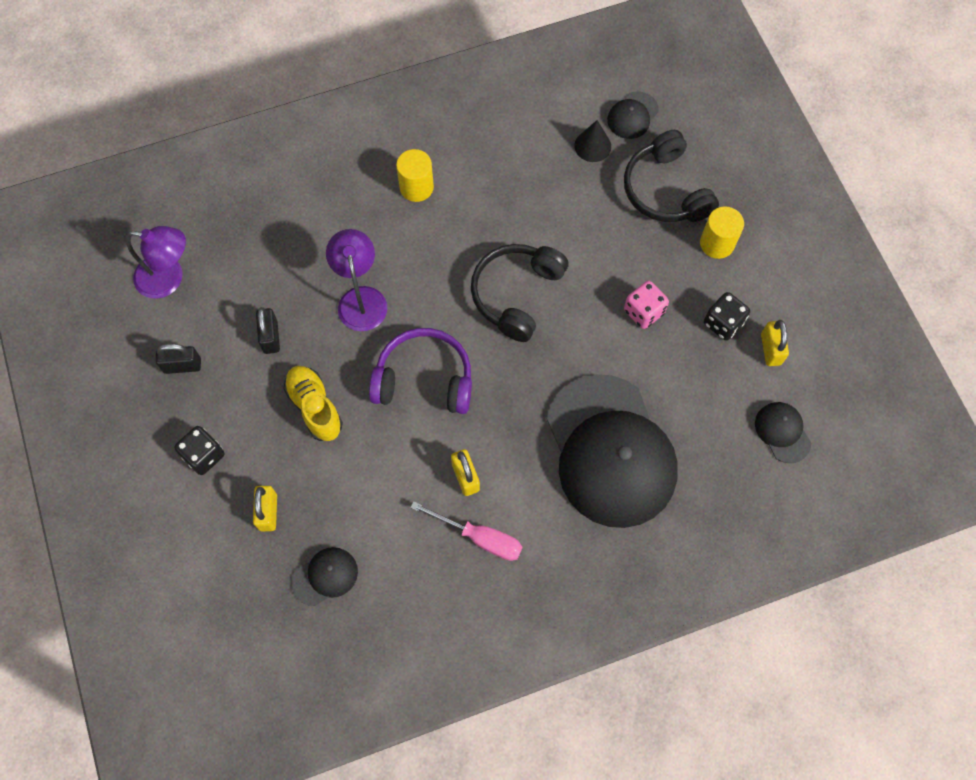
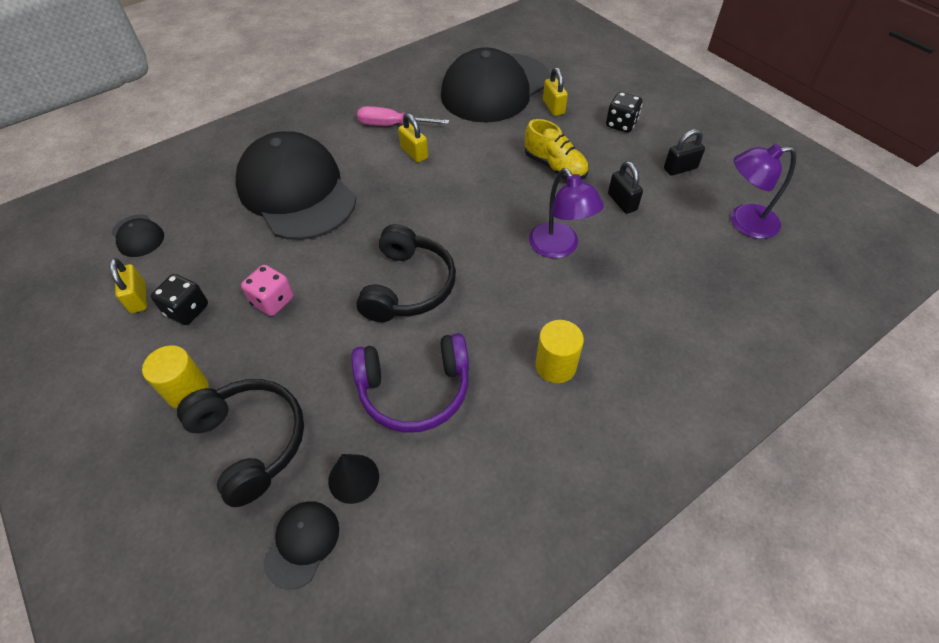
camera: 165 degrees right, 15 degrees down
black cap [291,547,358,606] -> black cap [441,47,550,123], size x2.45
purple headphones [369,328,472,414] -> purple headphones moved to [351,333,469,433]

